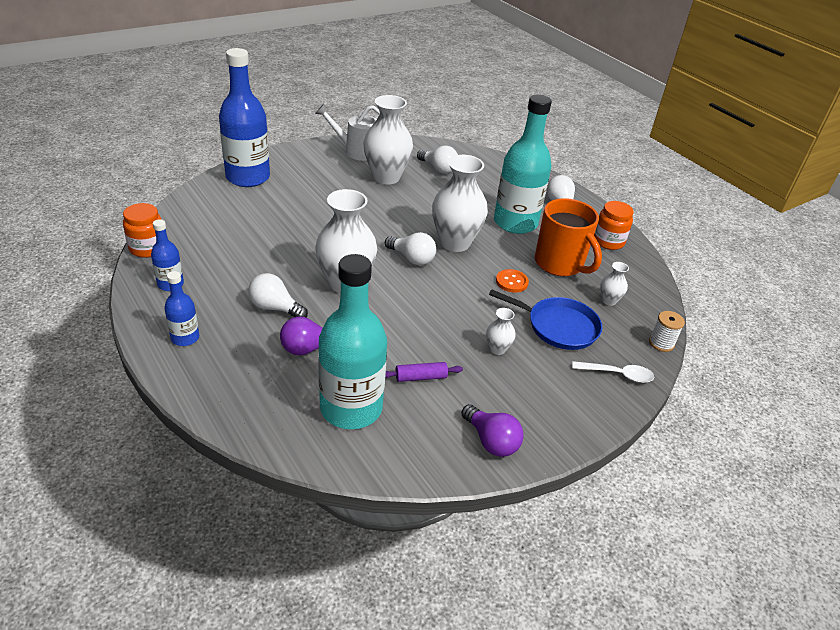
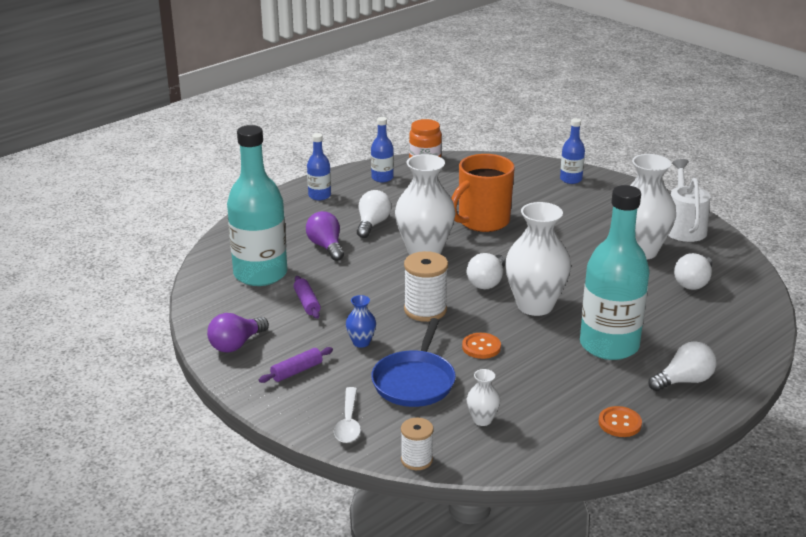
camera: 85 degrees right, 10 degrees down
blue bottle [219,48,270,187] -> blue bottle [560,118,585,184], size x0.48
white vase [486,308,515,355] -> blue vase [346,295,376,348]
orange mug [535,198,602,276] -> orange mug moved to [451,154,515,232]
orange jar [594,201,634,250] -> orange button [599,406,642,437]
none -> purple rolling pin [259,347,333,383]
none -> white spool [404,251,448,322]

